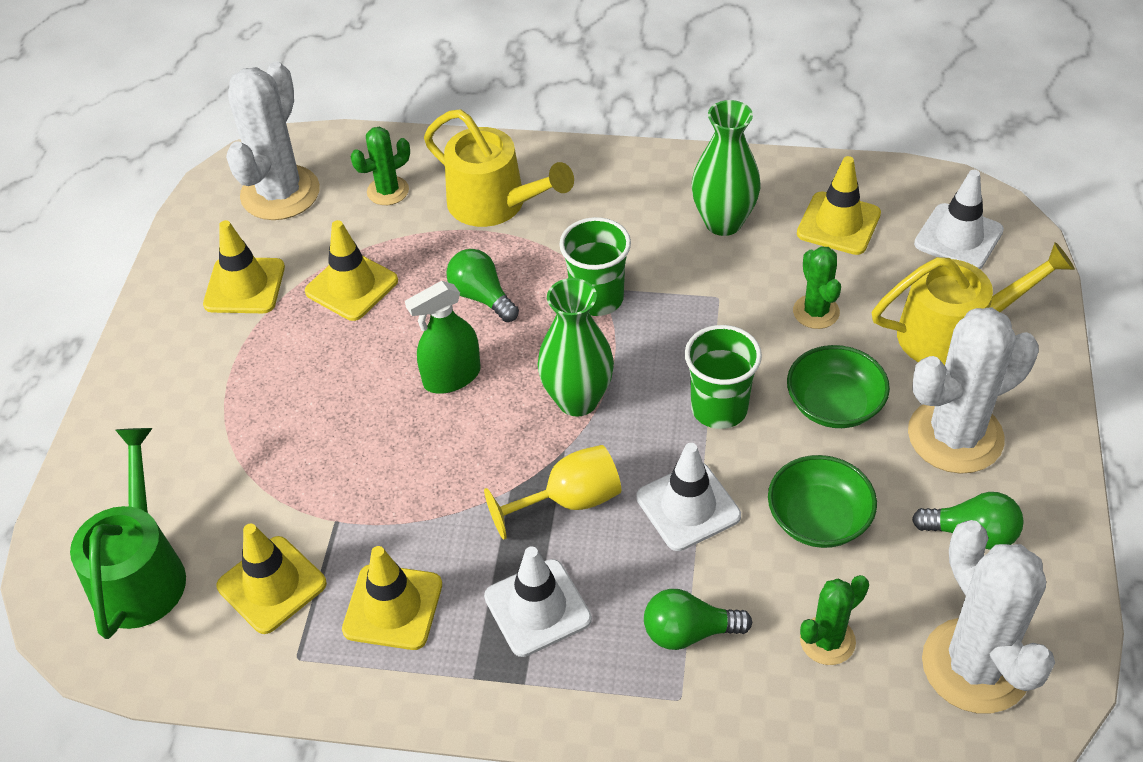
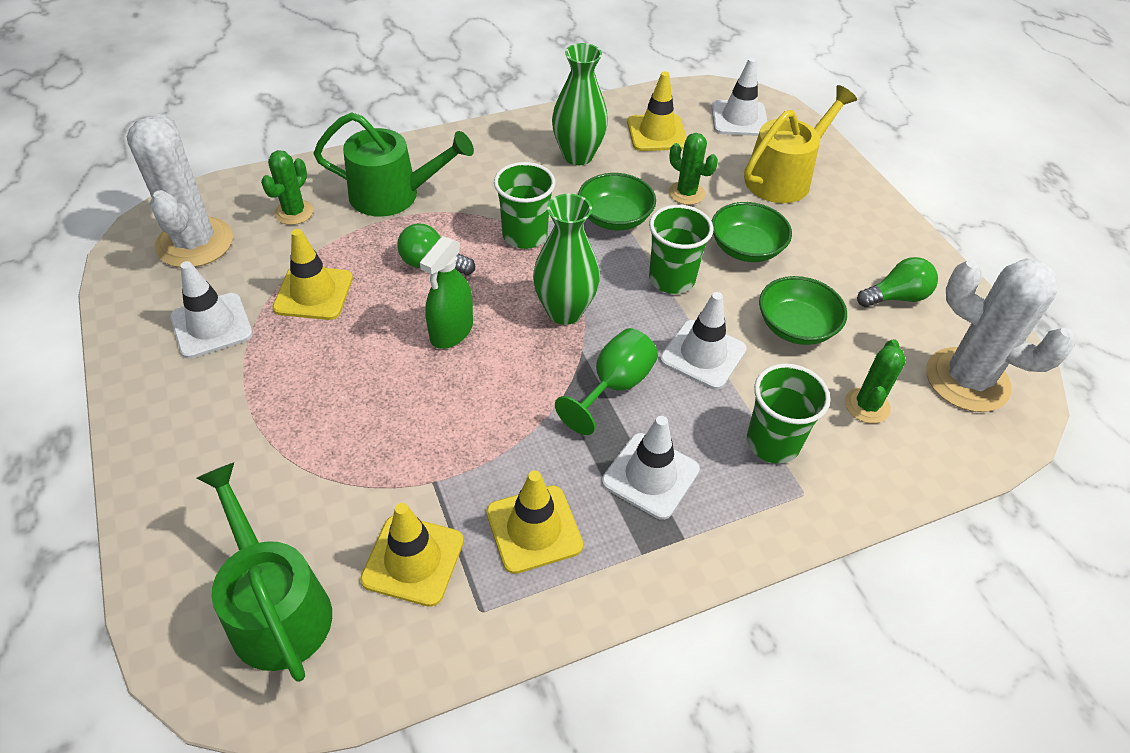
camera: 35 degrees left, 0 degrees up
yellow traffic cone [203,220,285,313] -> white traffic cone [170,261,253,359]
yellow watering can [424,109,574,227] -> green watering can [313,112,474,217]
yellow goblet [484,445,621,540] -> green goblet [555,328,658,435]
green light bulb [644,589,752,650] -> green cup [747,364,831,464]
white cactus [908,307,1039,474] -> none
none -> green bowl [578,173,656,230]

